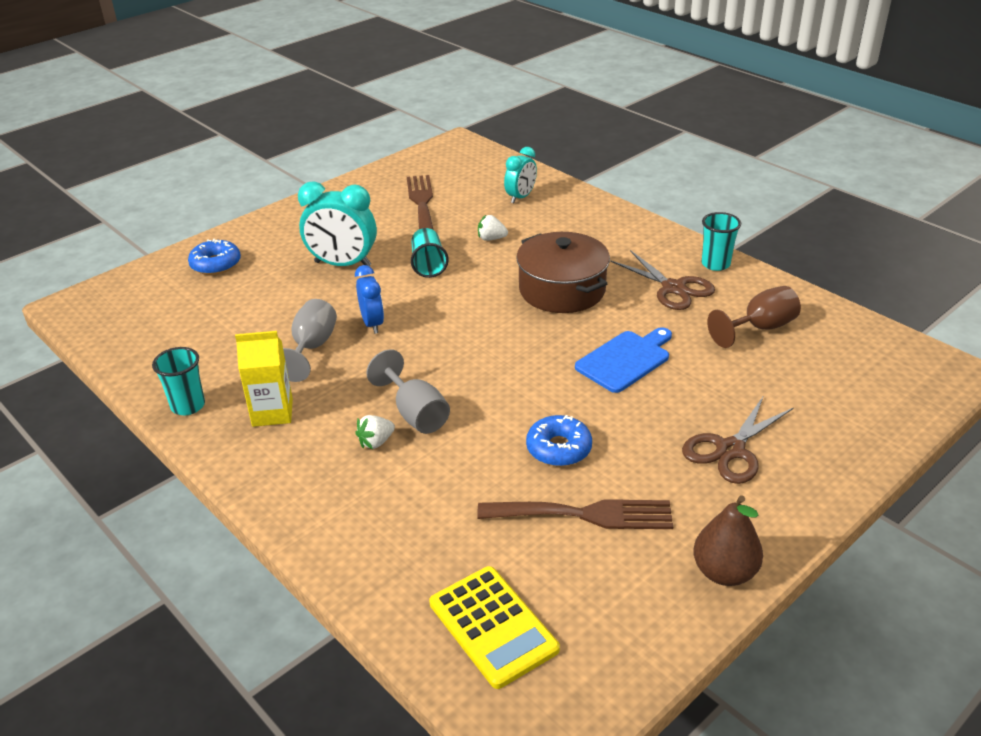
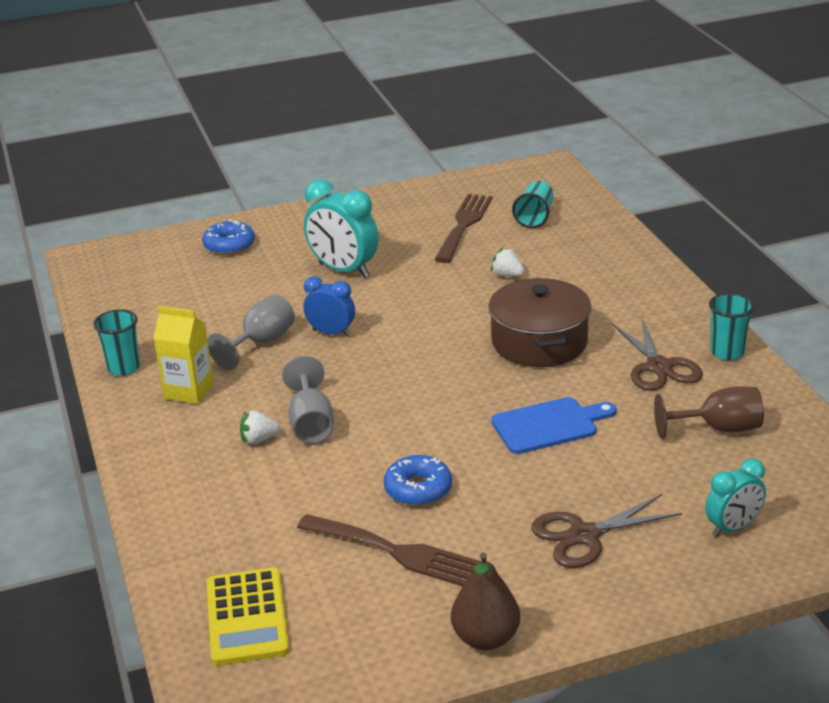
camera: 25 degrees right, 5 degrees down
blue clock [355,265,384,334] -> blue clock turned 75 degrees counterclockwise [303,277,355,337]
turquoise cup [411,228,449,278] -> turquoise cup moved to [512,181,553,228]
turquoise clock [504,147,537,203] -> turquoise clock moved to [705,458,766,537]

